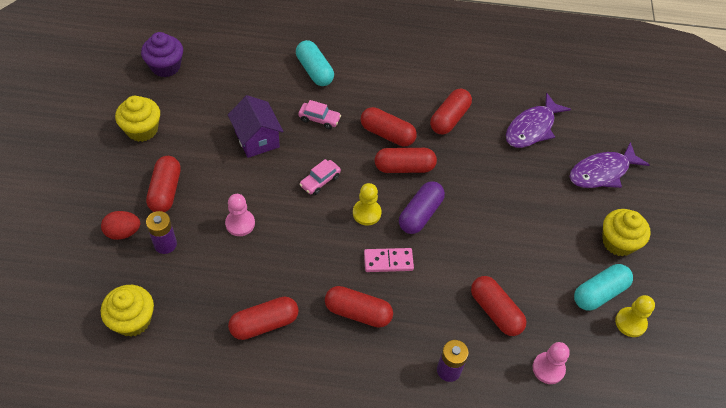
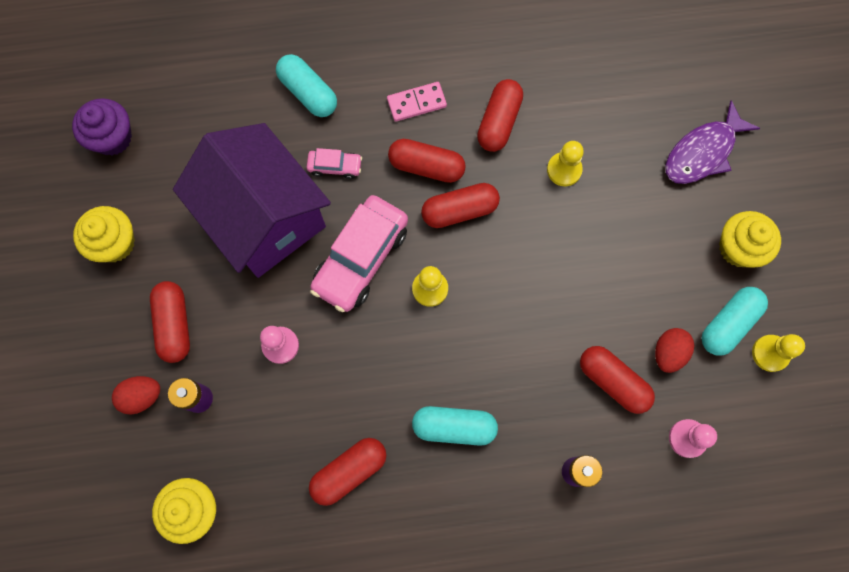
camera: 10 degrees left, 20 degrees up
purple house [228,95,284,158] -> purple house [173,123,331,278], size x1.92
pink car [299,159,341,195] -> pink car [310,195,408,312], size x2.11
red capsule [325,286,393,328] -> turquoise capsule [412,406,498,446]
pink domino [364,248,414,272] -> pink domino moved to [387,82,447,122]
purple capsule [399,181,445,234] -> none
purple fish [506,93,571,148] -> none
none -> yellow pawn [547,141,584,186]
none -> red egg [655,328,694,373]

